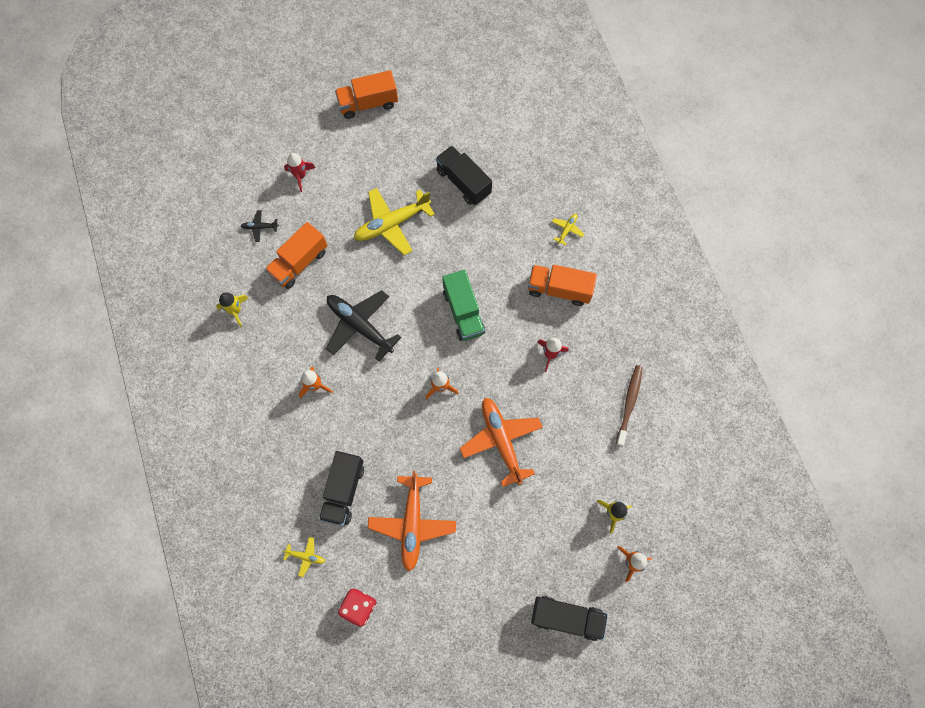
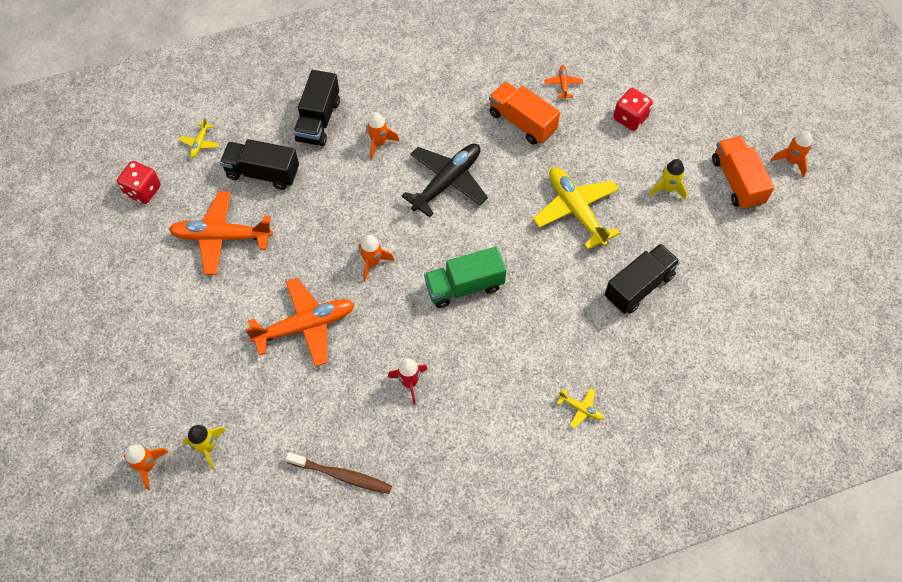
camera: 90 degrees right, 10 degrees down
yellow rocket [216,293,248,327] -> yellow rocket moved to [649,159,687,200]
black plane [241,210,279,242] -> orange plane [544,65,583,100]
red rocket [284,153,315,192] -> red dice [613,88,653,131]
orange truck [528,265,597,306] -> none
black truck [531,596,608,641] -> black truck moved to [294,70,340,146]
none -> orange rocket [771,131,812,177]

